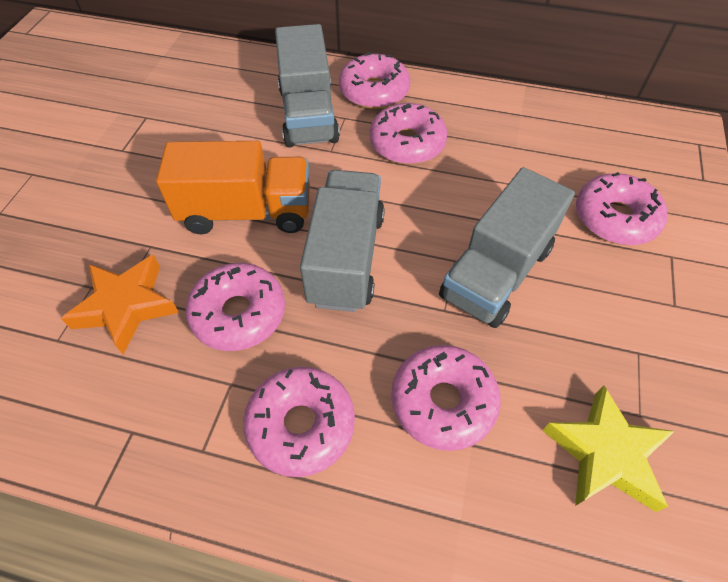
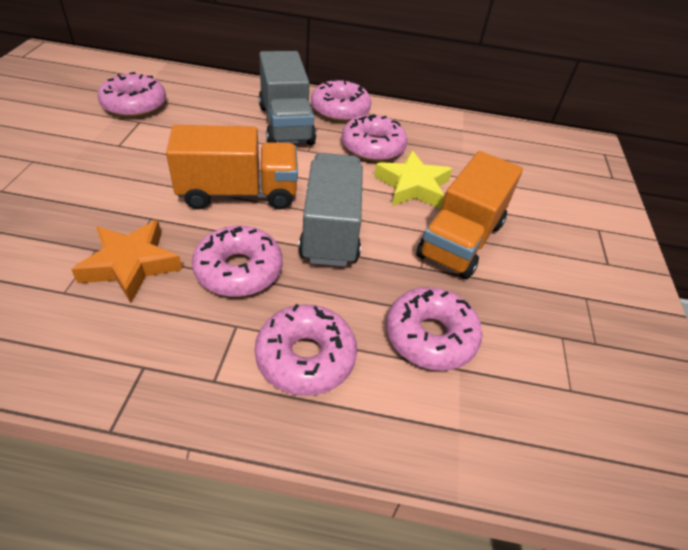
camera: 10 degrees left, 10 degrees down
grey truck [439,167,575,328] -> orange truck [416,151,523,279]
yellow star [542,385,675,512] -> yellow star moved to [374,150,452,209]
pink donut [576,172,668,245] -> pink donut moved to [97,72,166,118]

